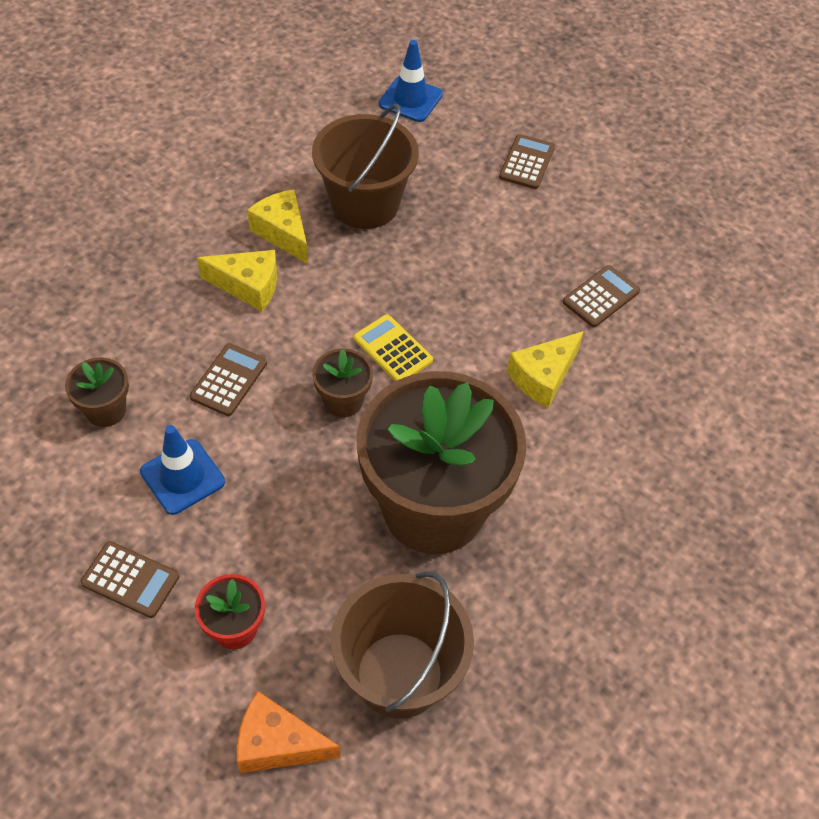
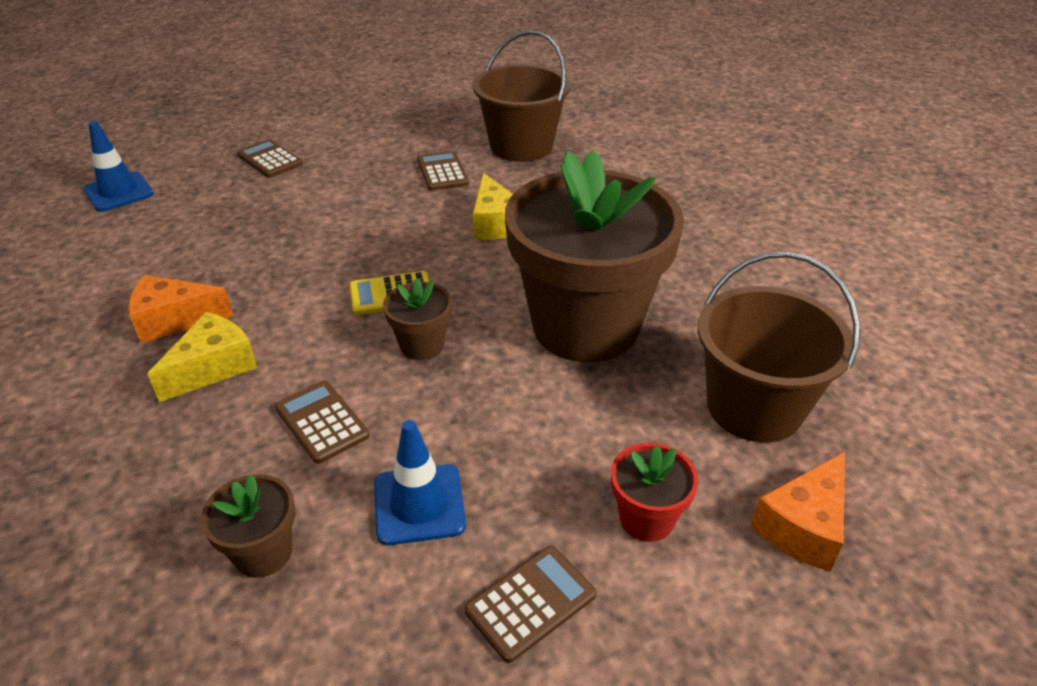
camera: 60 degrees left, 15 degrees down
yellow cheese [247,189,308,264] -> orange cheese [128,275,233,343]
brown bucket [312,104,419,229] -> brown bucket moved to [472,30,570,162]

